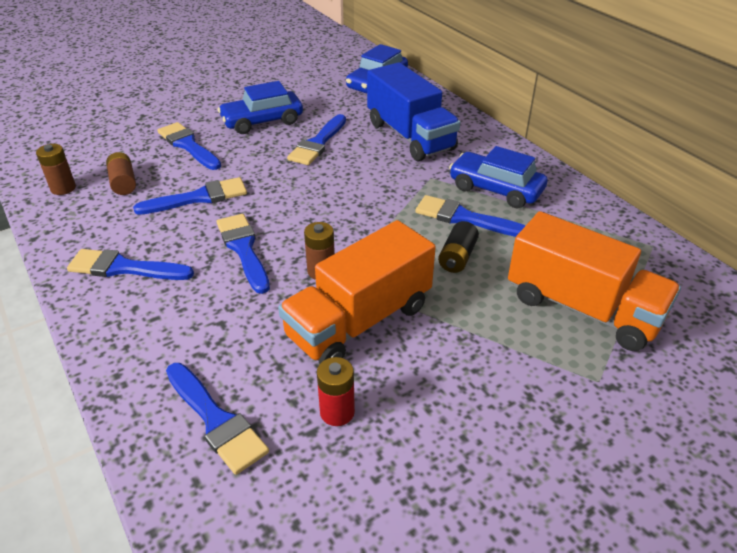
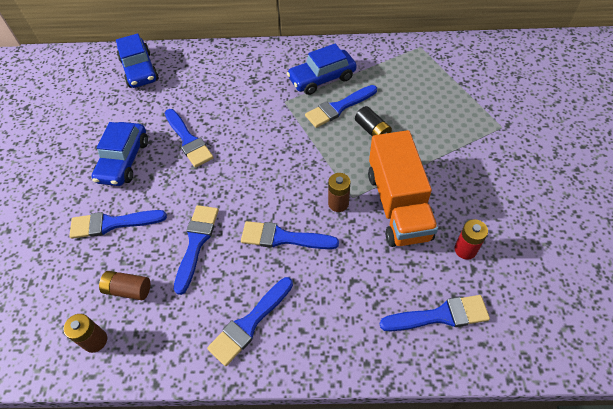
camera: 55 degrees left, 15 degrees up
blue truck [367,62,460,161] -> none
orange truck [508,211,681,351] -> none

